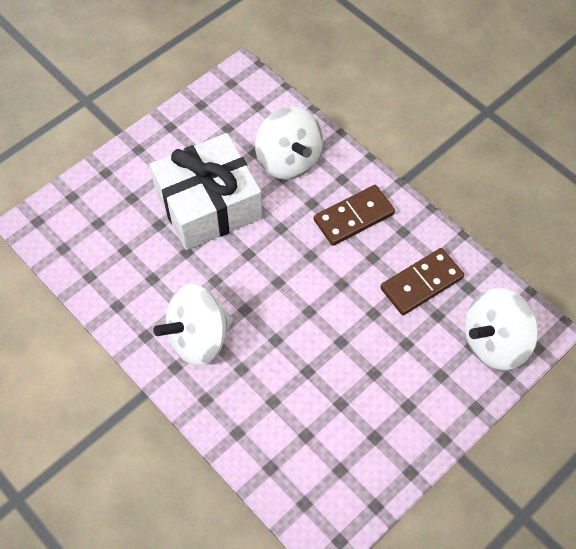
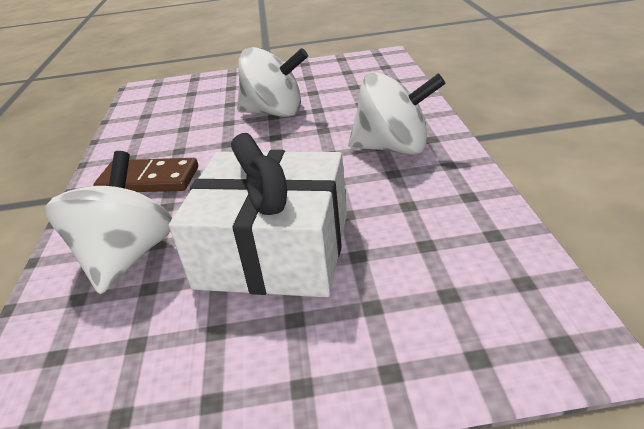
camera: 140 degrees left, 25 degrees down
brown domino [380,248,464,315] -> none
white spinning top [465,288,538,370] -> white spinning top moved to [237,47,308,117]

